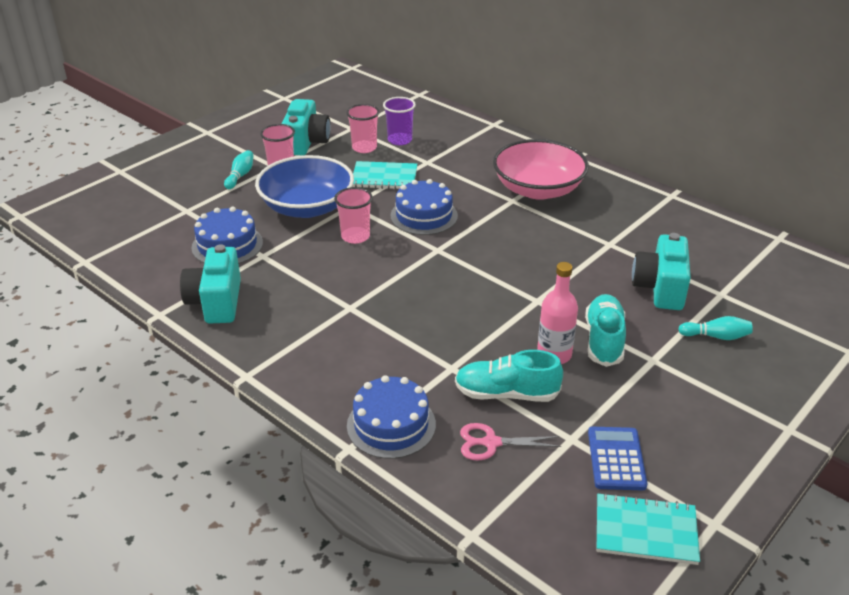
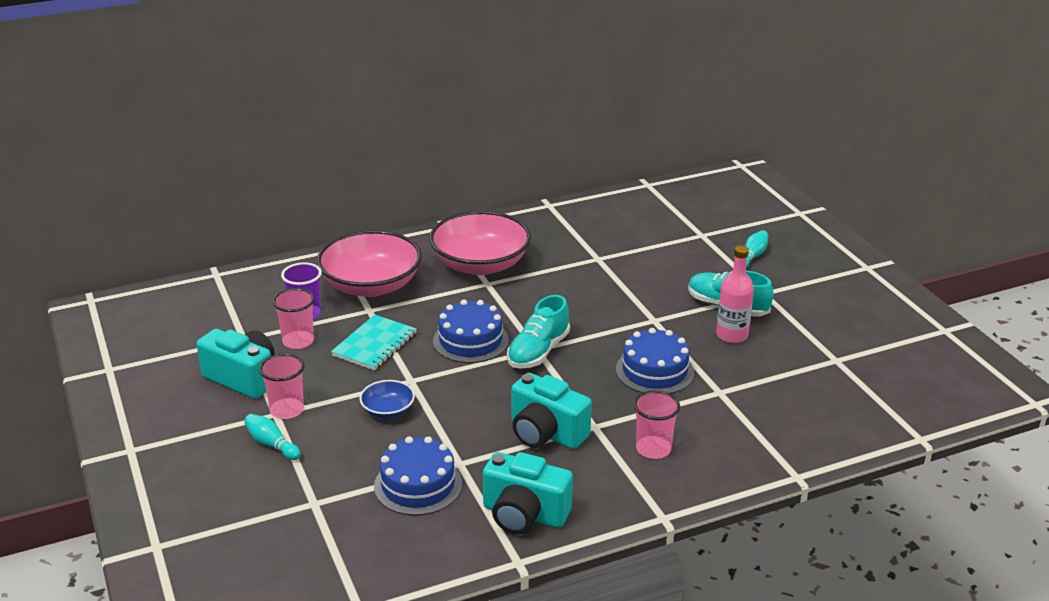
camera: 65 degrees left, 5 degrees down
blue bowl [255,155,354,218] -> blue bowl [359,380,415,419], size x0.46
pink cup [334,187,373,244] -> pink cup moved to [634,390,680,459]
blue cake [347,375,436,459] -> blue cake moved to [616,328,694,394]
turquoise shoe [455,350,563,402] -> turquoise shoe moved to [507,295,570,368]
pink scissors [460,423,561,461] -> none
blue calculator [588,427,647,490] -> none
turquoise notebook [597,493,700,565] -> none
turquoise camera [632,233,691,310] -> turquoise camera moved to [511,373,592,449]
none -> pink bowl [317,230,422,297]

